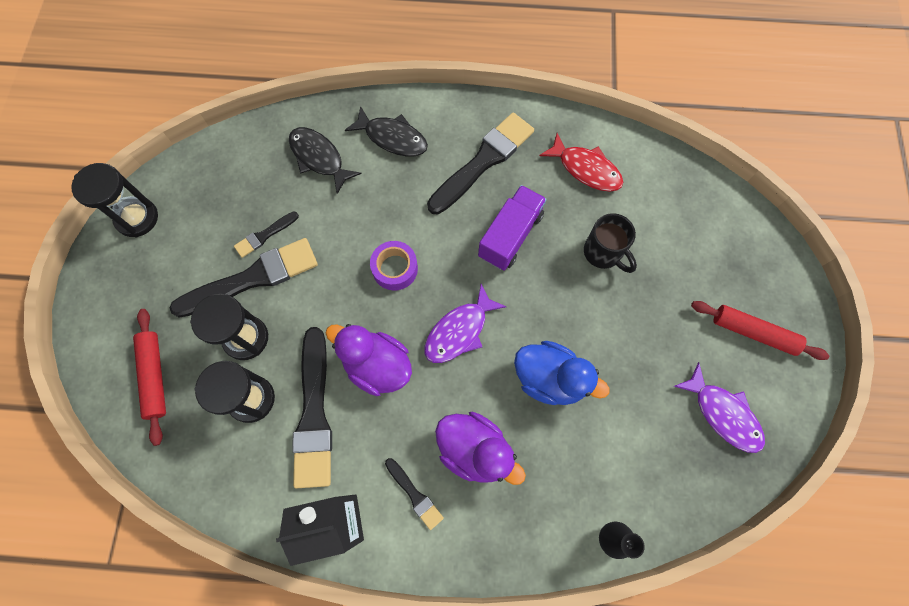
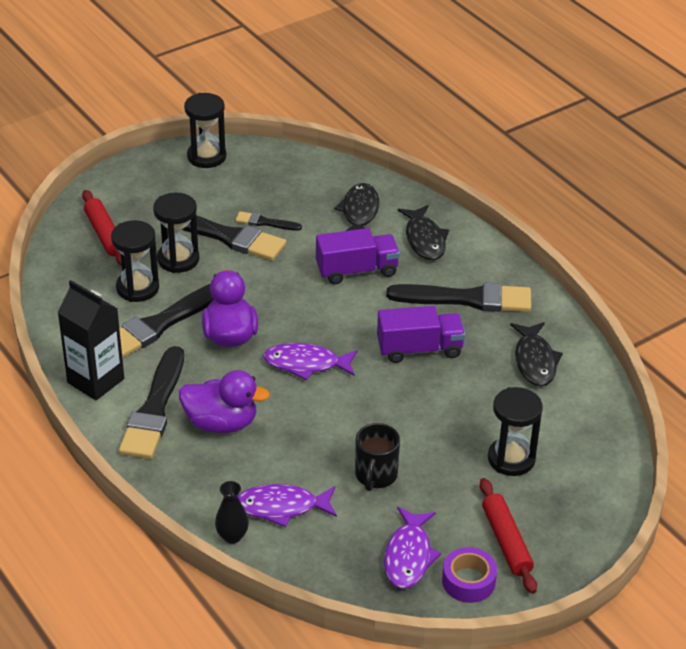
camera: 50 degrees right, 30 degrees down
red rolling pin [133,309,166,446] -> red rolling pin turned 60 degrees counterclockwise [82,190,122,265]
purple tape [370,241,418,290] -> purple tape moved to [442,547,497,603]
black brush [385,458,444,530] -> black brush [119,346,184,459], size x2.06
purple duck [435,411,526,485] -> purple duck turned 75 degrees counterclockwise [179,370,270,433]
blue duck [514,341,609,405] -> none
red fish [539,133,623,192] -> black fish [510,322,563,386]
black mug [584,213,637,273] -> black mug moved to [355,423,400,491]
none -> purple fish [238,484,337,527]
none -> purple truck [316,228,400,284]
none -> black hourglass [488,387,543,476]

